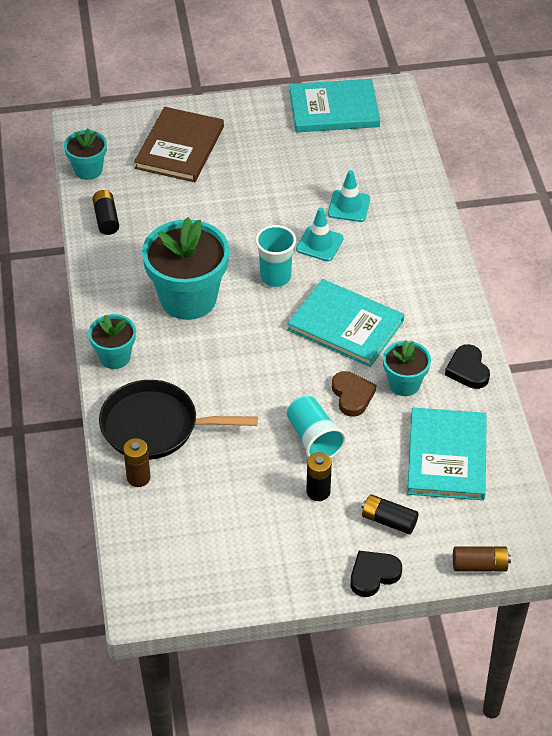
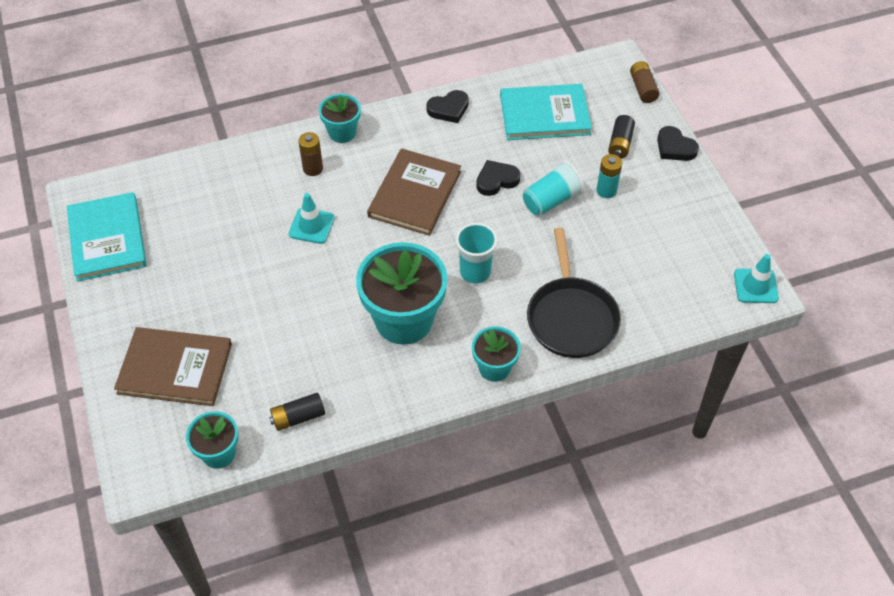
camera: 100 degrees left, 5 degrees up
brown battery [123,438,150,487] -> brown battery moved to [298,132,323,176]
turquoise cup [255,225,296,287] -> turquoise cup moved to [456,223,498,284]
turquoise book [287,279,404,367] -> brown book [367,148,461,236]
black battery [307,452,332,501] -> turquoise battery [597,154,622,198]
turquoise traffic cone [328,170,370,222] -> turquoise traffic cone moved to [734,254,779,303]
brown heart [332,371,376,417] -> black heart [476,160,520,196]
turquoise flower pot [383,340,431,396] -> turquoise flower pot moved to [319,94,361,143]

